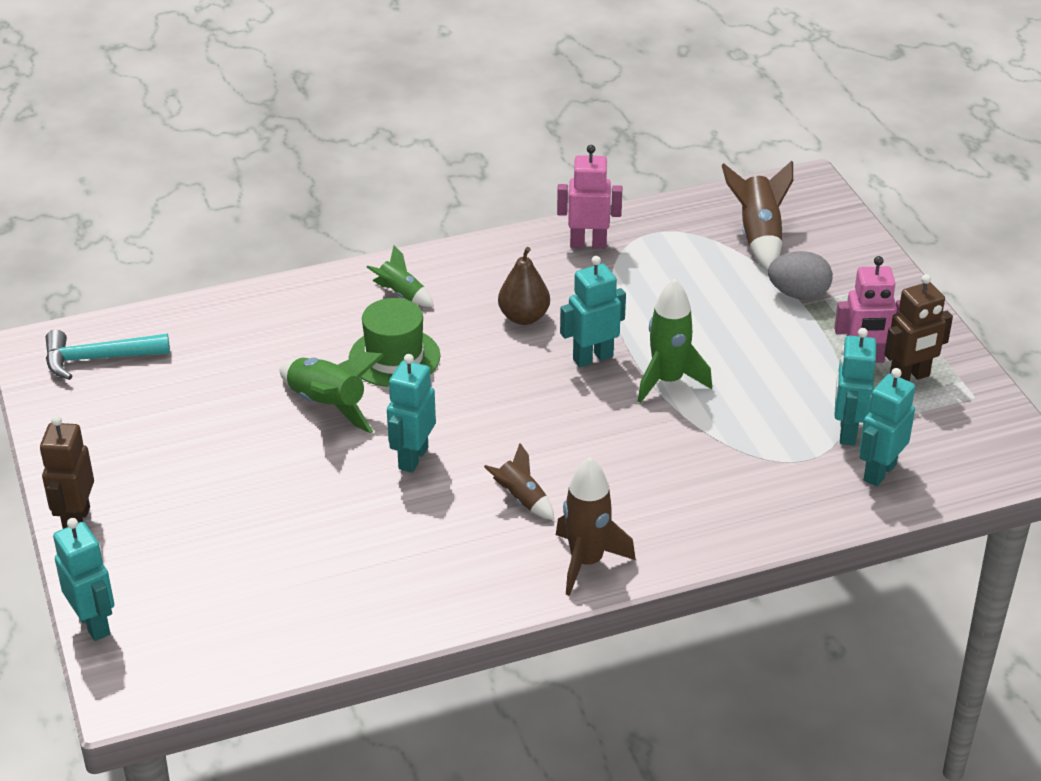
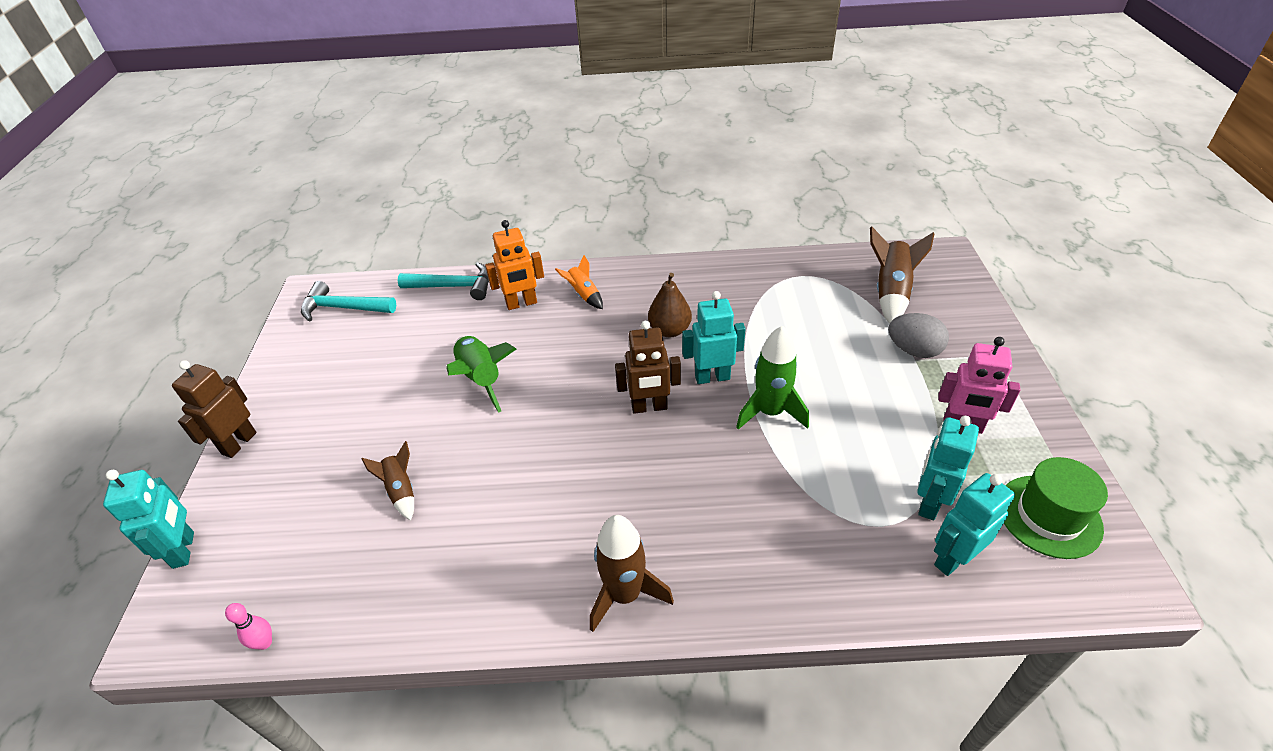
camera: 20 degrees right, 5 degrees up
green hat [349,298,440,387] -> green hat moved to [1004,457,1108,559]
green rocket [367,245,434,307] -> orange rocket [555,255,603,309]
turquoise robot [387,354,436,473] -> none
brown rocket [484,443,554,520] -> brown rocket moved to [361,441,414,520]
pink robot [557,145,622,249] -> none
brown robot [884,274,953,382] -> brown robot moved to [615,320,681,414]
none -> pink bowling pin [225,603,272,650]
none -> turquoise hammer [398,262,489,300]
none -> orange robot [485,220,544,310]

